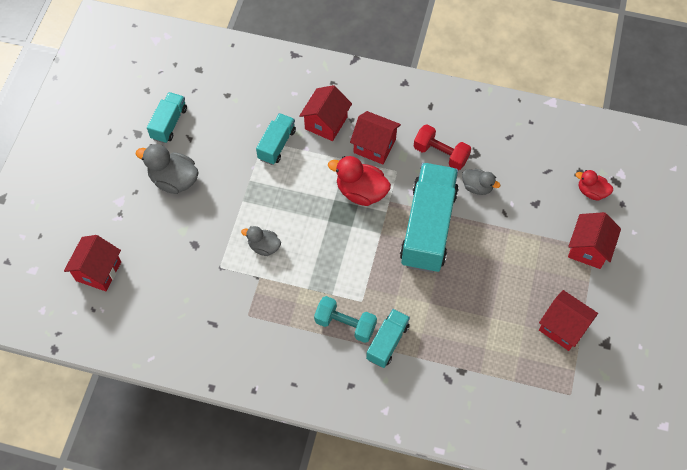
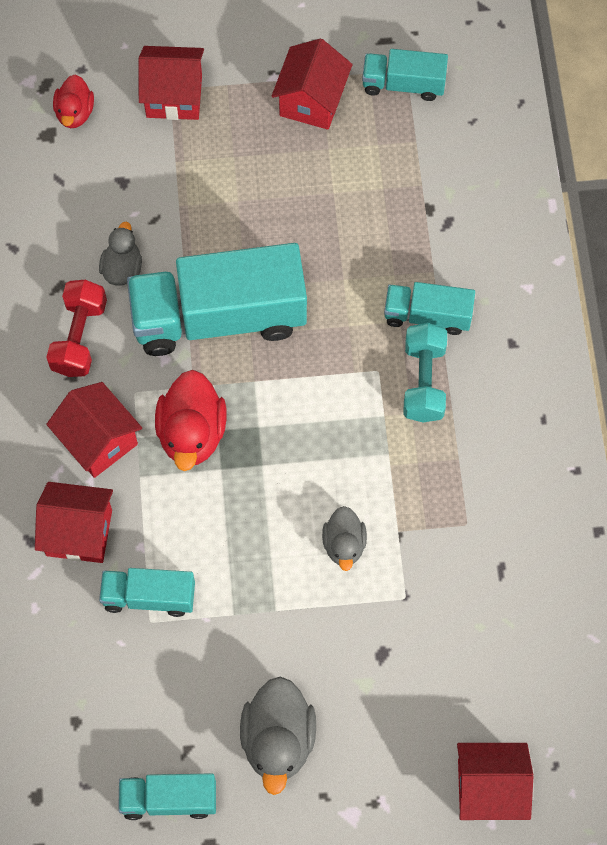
camera: 110 degrees left, 5 degrees up
red house [350,111,401,164] -> red house turned 45 degrees counterclockwise [46,382,142,478]
none -> turquoise truck [362,49,448,101]

